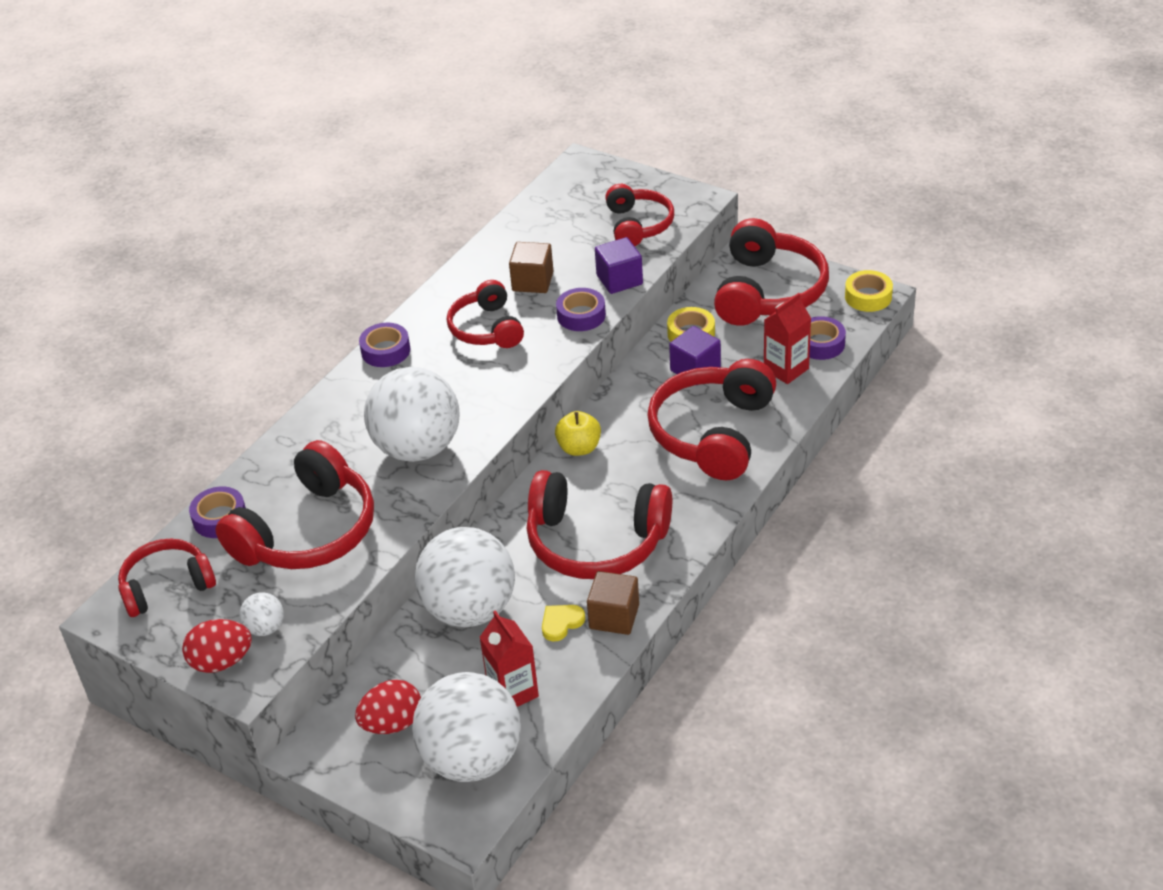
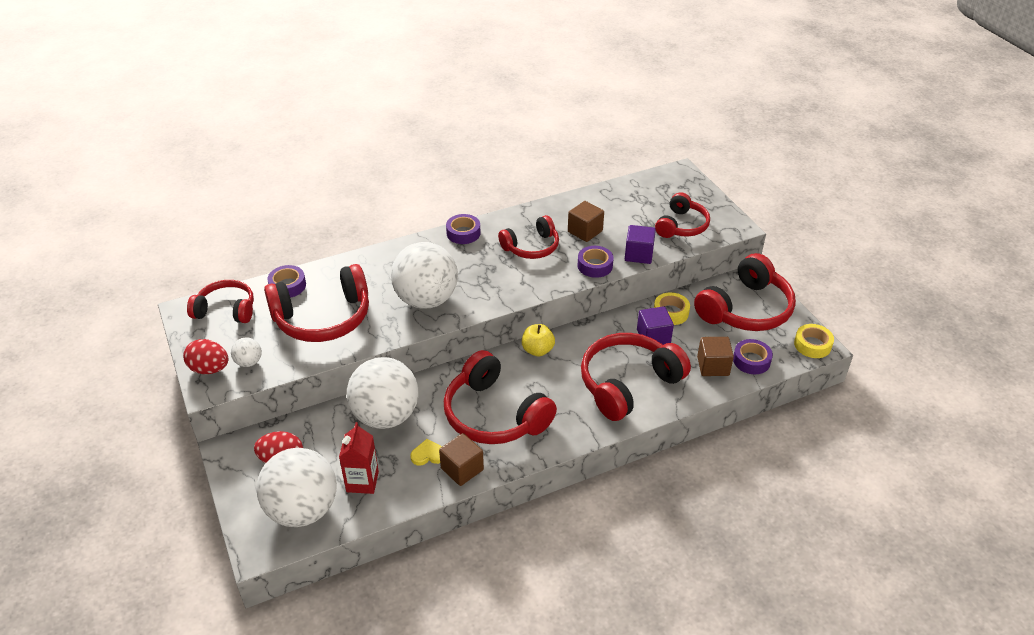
camera: 30 degrees right, 0 degrees up
red headphones [447,280,524,348] -> red headphones turned 135 degrees counterclockwise [498,215,559,259]
red carton [764,293,811,384] -> brown cube [697,337,734,376]

